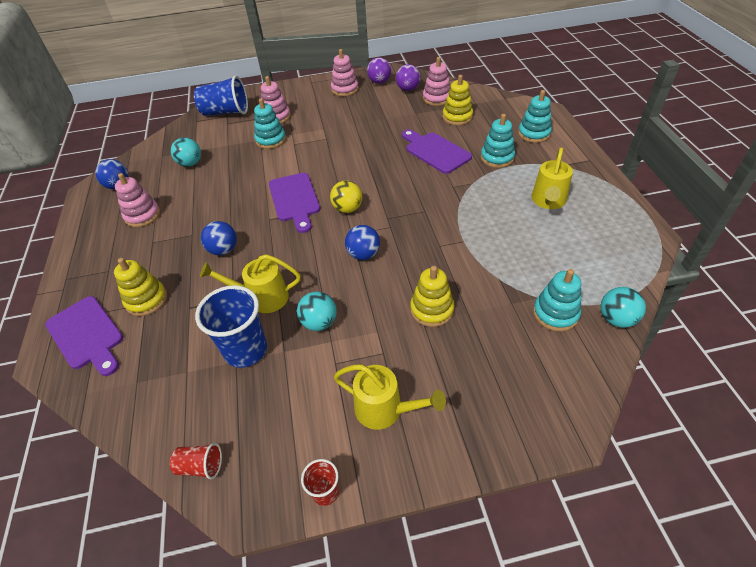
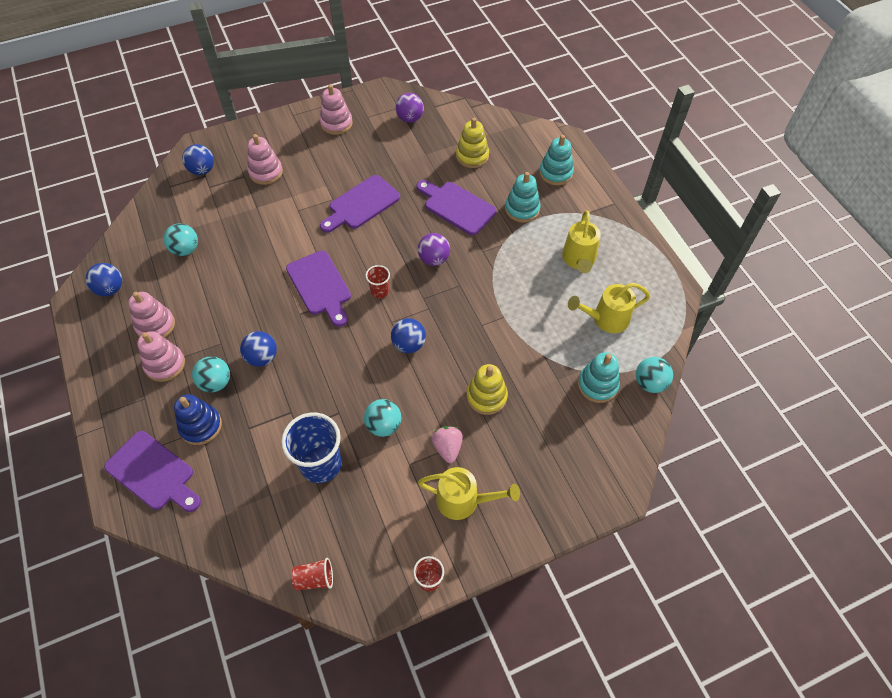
camera: 15 degrees left, 10 degrees up
yellow stacking toy [114,258,167,316] -> blue stacking toy [174,394,222,445]
blue cup [194,76,248,116] -> blue ball [182,144,214,175]
yellow watering can [200,254,301,313] -> yellow watering can moved to [568,283,650,333]
turquoise stacking toy [254,98,286,149] -> none
yellow ball [330,180,362,213] -> red cup [365,265,390,298]
purple ball [367,57,391,84] -> purple ball moved to [418,233,450,266]
pink stacking toy [423,57,451,106] -> pink stacking toy moved to [137,331,185,382]
none -> turquoise ball [192,356,230,393]
none -> purple cutting board [320,175,400,233]
none -> pink strawberry [431,426,463,463]

